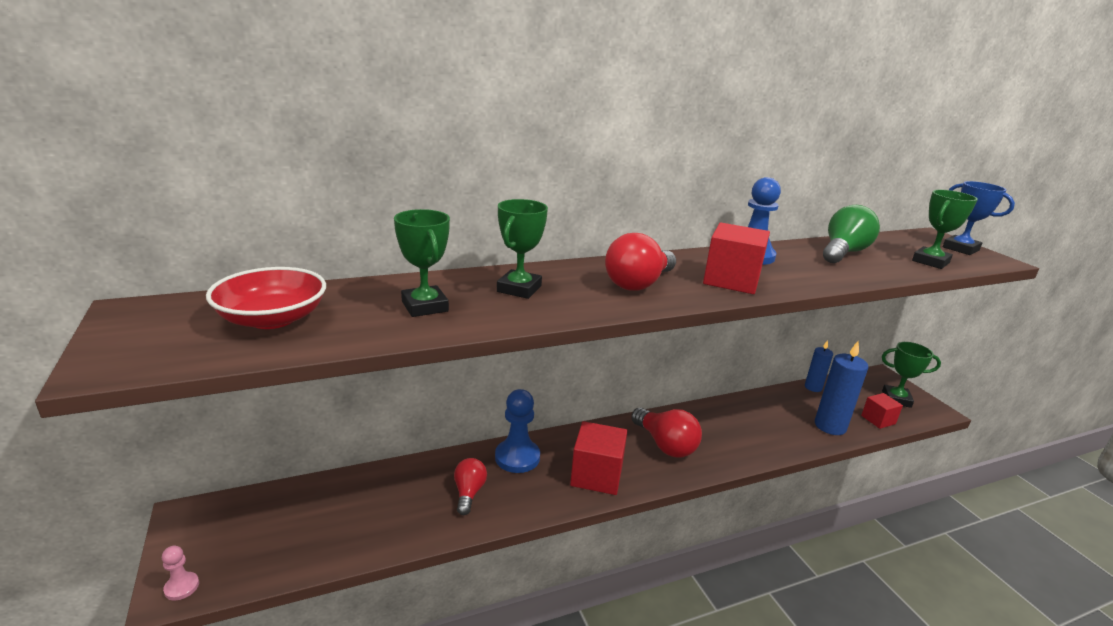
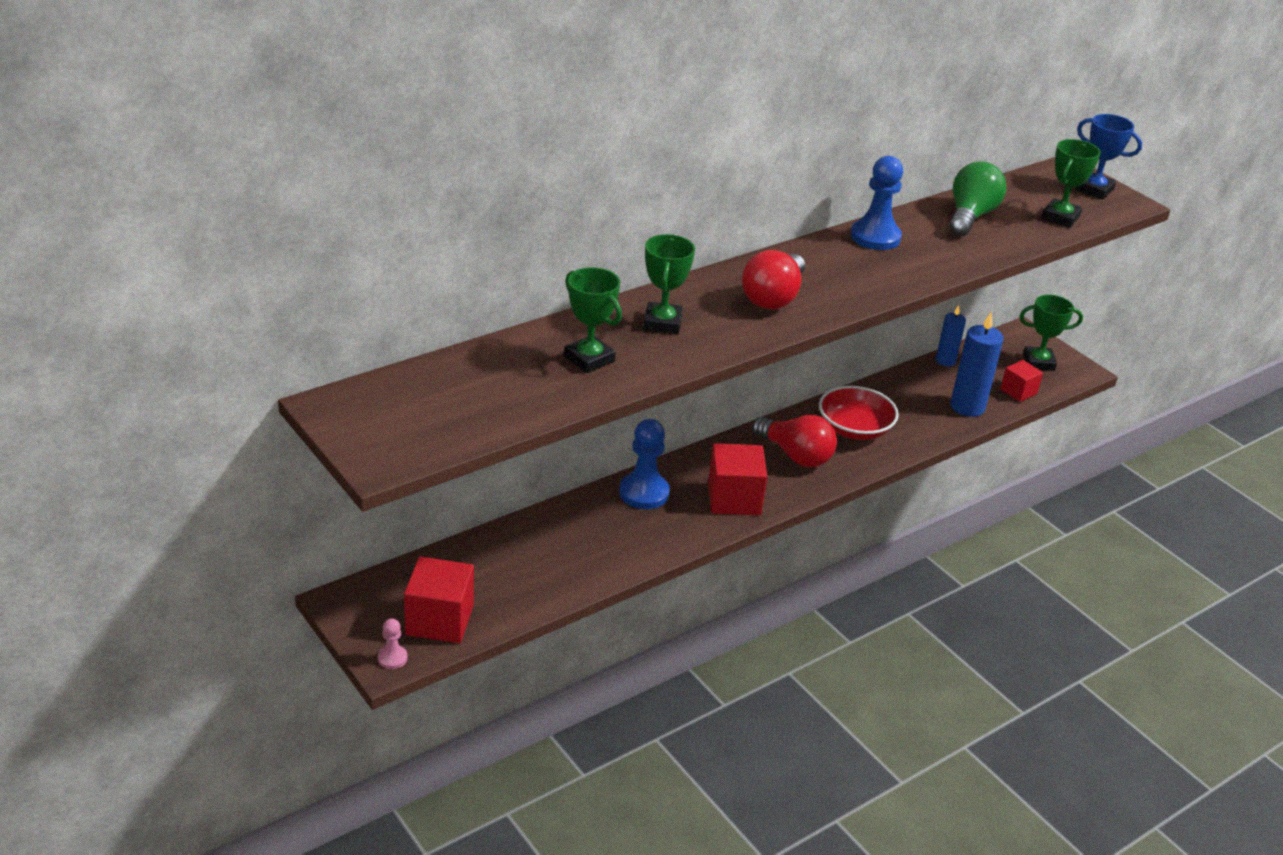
camera: 15 degrees left, 10 degrees up
red bowl [206,267,326,329] -> red bowl moved to [819,386,899,440]
red light bulb [454,458,487,515] -> none
red cube [703,222,770,294] -> red cube moved to [404,556,474,643]

